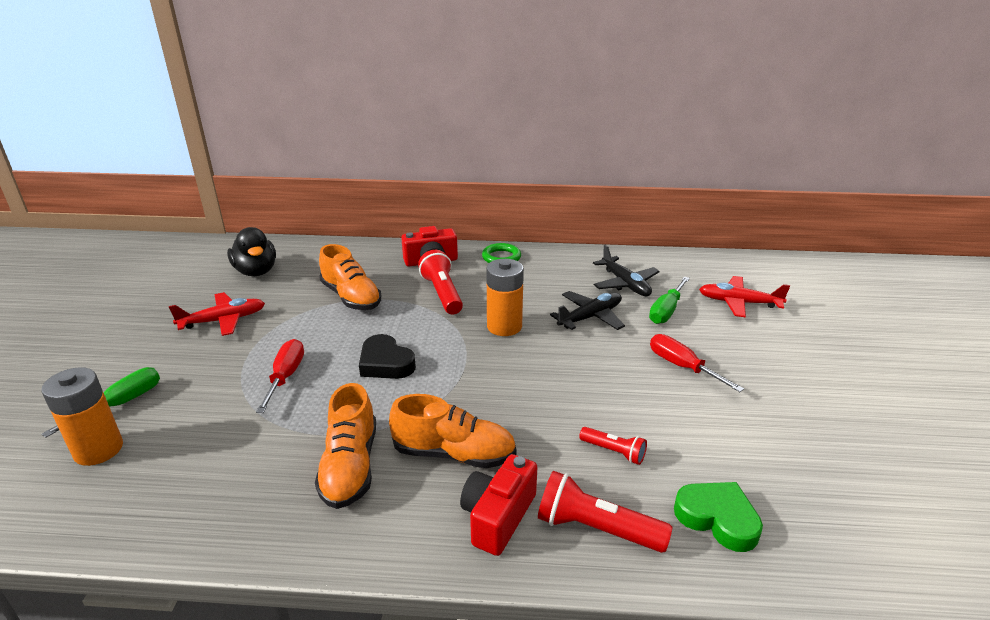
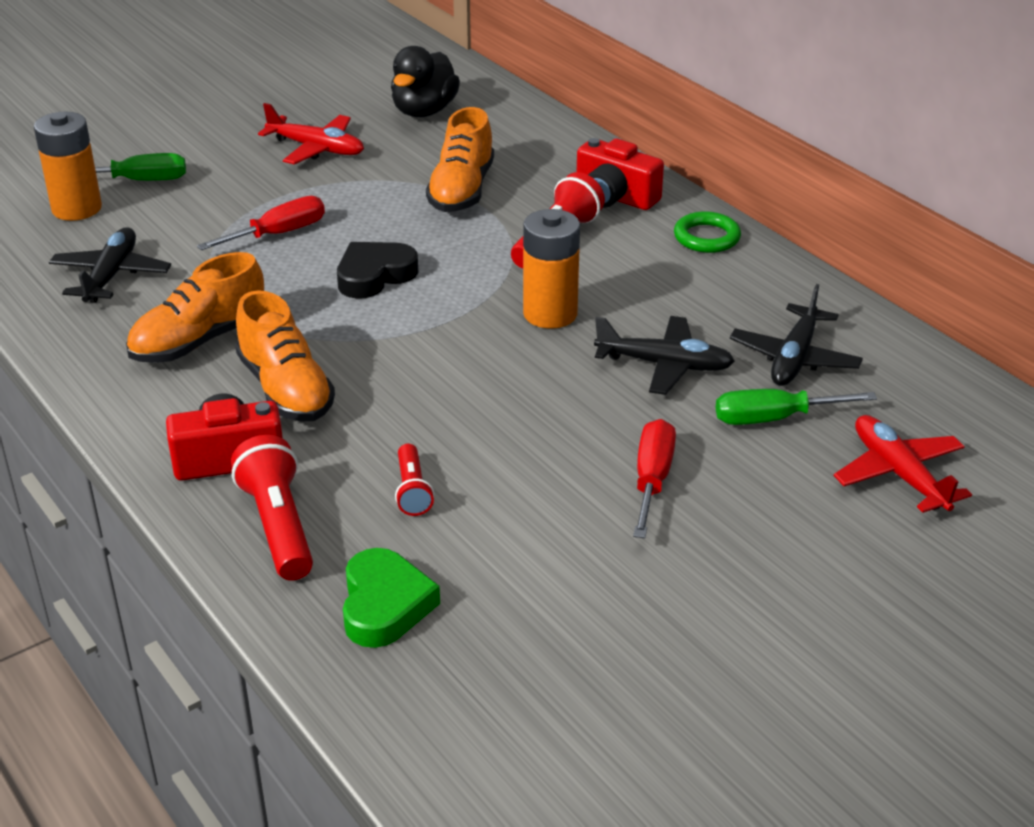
camera: 50 degrees right, 5 degrees up
black heart [359,334,416,379] -> black heart turned 45 degrees clockwise [337,242,418,299]
none -> black plane [49,227,171,303]

